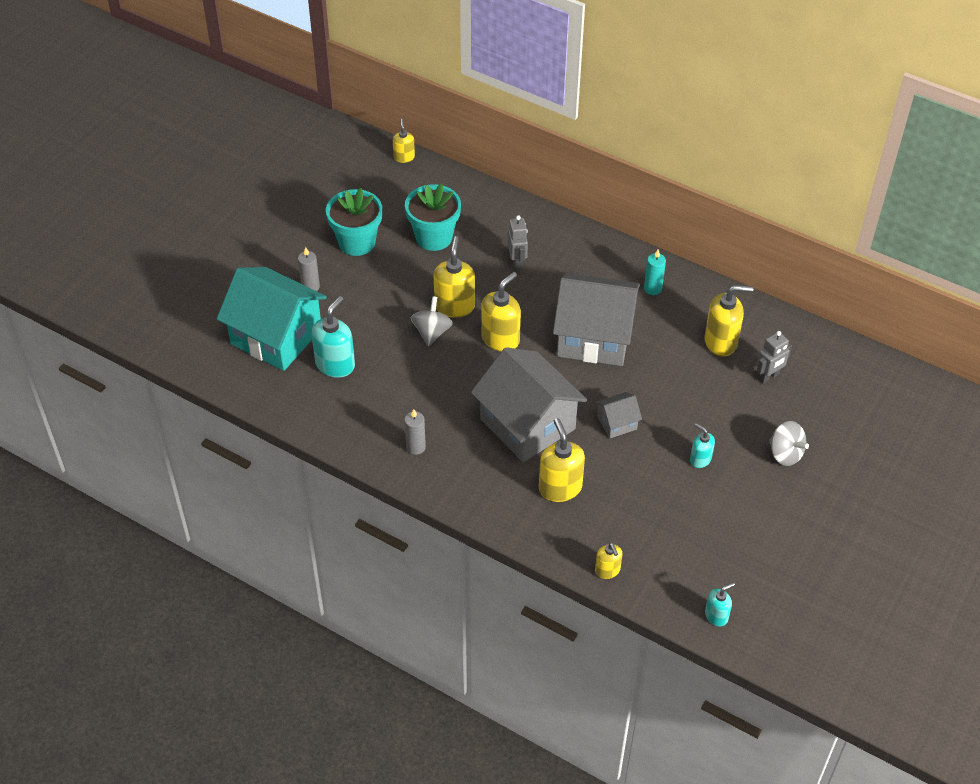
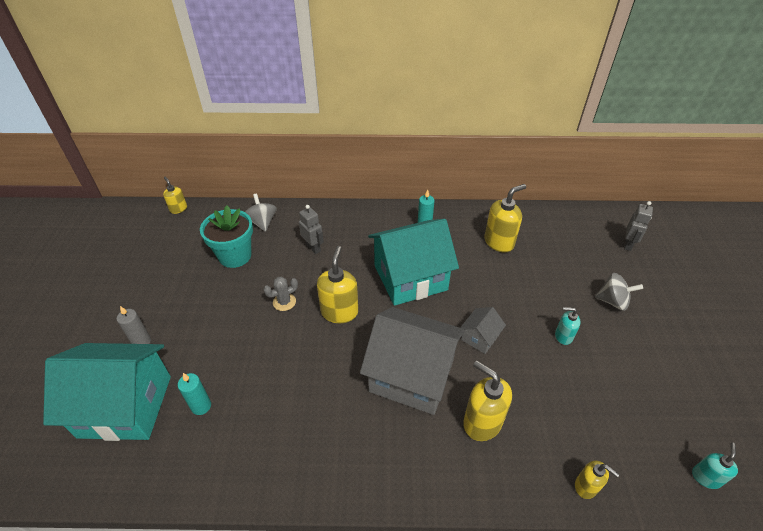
camera: 30 degrees left, 5 degrees down
turquoise soap dispenser [311,296,355,378] -> turquoise candle [178,373,211,415]
turquoise flower pot [326,188,382,256] -> none
grey candle [404,409,426,455] -> none
grey spinning top [411,296,453,346] -> grey spinning top moved to [245,194,277,232]
yellow soap dispenser [434,236,475,318] -> grey cactus [263,277,298,311]
grey house [553,273,640,366] -> turquoise house [368,219,459,306]
grey robot [757,331,792,384] -> grey robot moved to [624,201,653,251]

